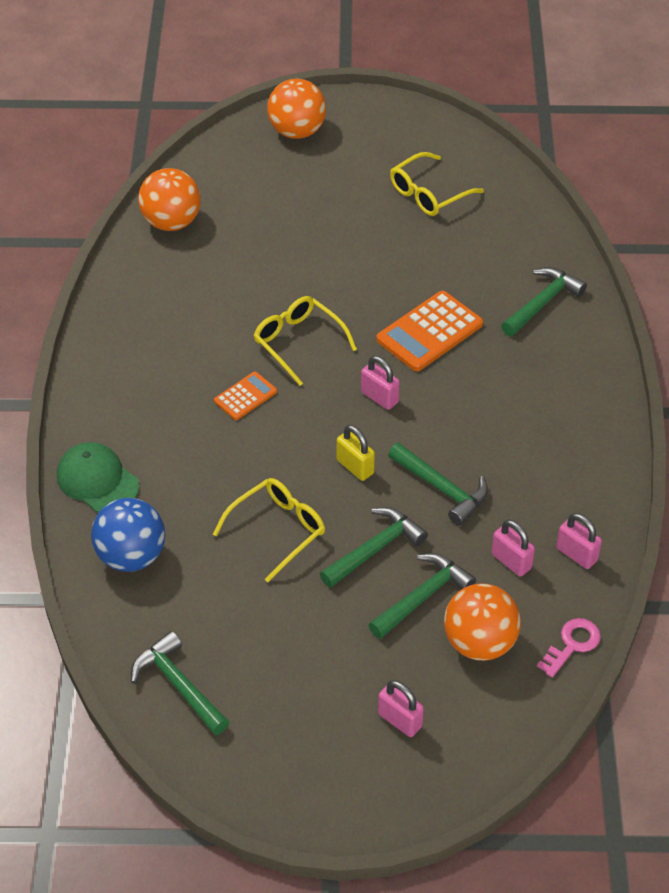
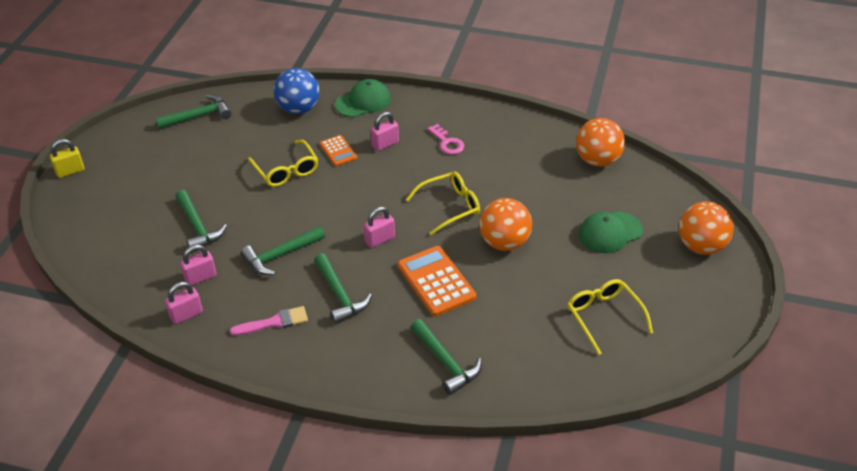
camera: 105 degrees right, 5 degrees down
orange calculator [214,372,277,420] -> orange calculator moved to [320,135,357,166]
green hammer [320,507,428,588] -> green hammer moved to [314,253,372,324]
yellow padlock [336,425,375,481] -> yellow padlock moved to [50,139,85,178]
pink padlock [378,680,424,737] -> pink padlock moved to [371,112,399,151]
orange ball [444,583,521,661] -> orange ball moved to [479,198,532,251]
pink key [537,618,601,678] -> pink key moved to [428,124,464,155]
none -> pink brush [230,306,308,336]
none -> green cap [579,211,643,253]

